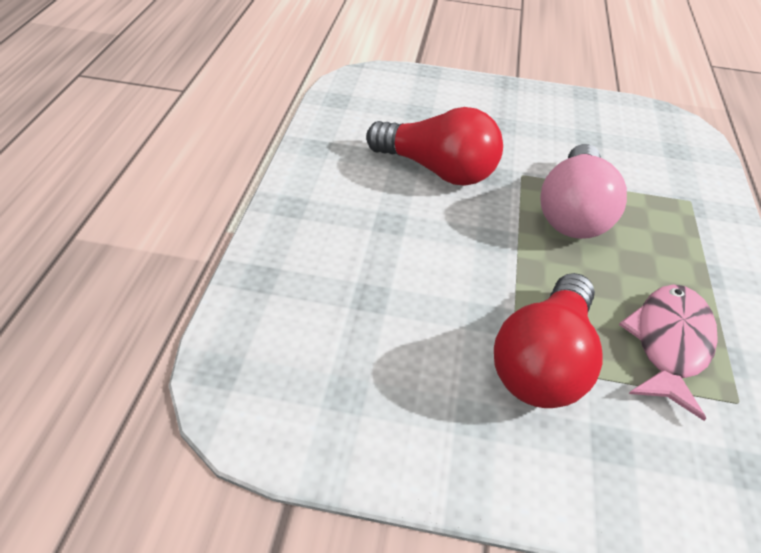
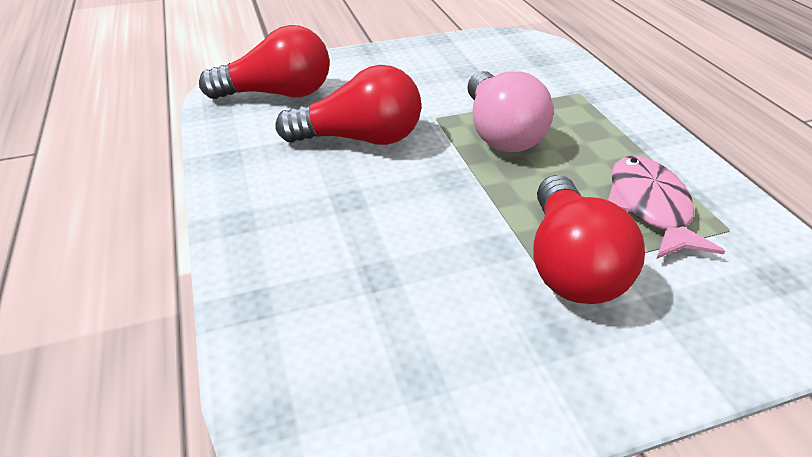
camera: 25 degrees left, 5 degrees down
none -> red light bulb [199,25,330,99]

